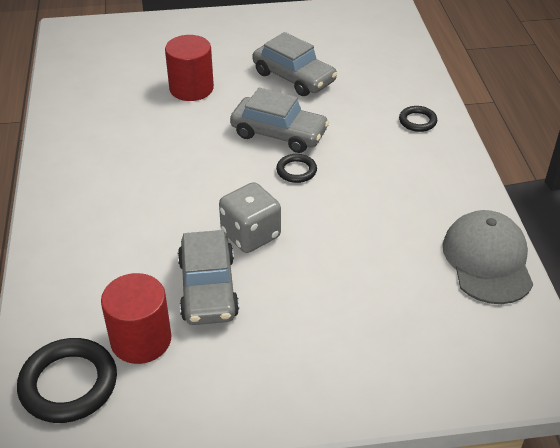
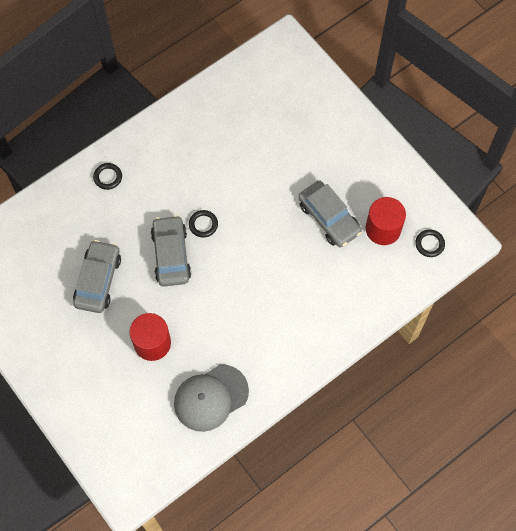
camera: 120 degrees left, 25 degrees up
black ring [17,338,117,423] -> black ring [415,229,445,257], size x0.53
grey car [178,230,239,325] -> grey car turned 90 degrees clockwise [298,180,362,247]
grey dice [219,182,281,253] -> none
grey cap [443,210,533,304] -> grey cap moved to [174,364,249,432]

